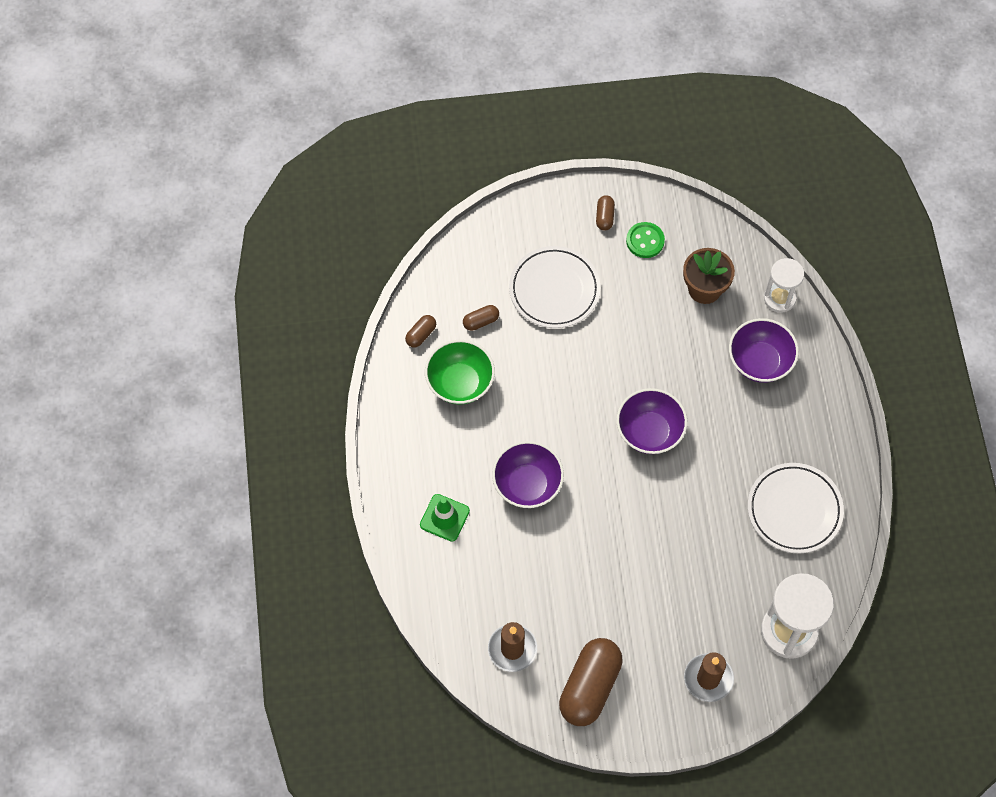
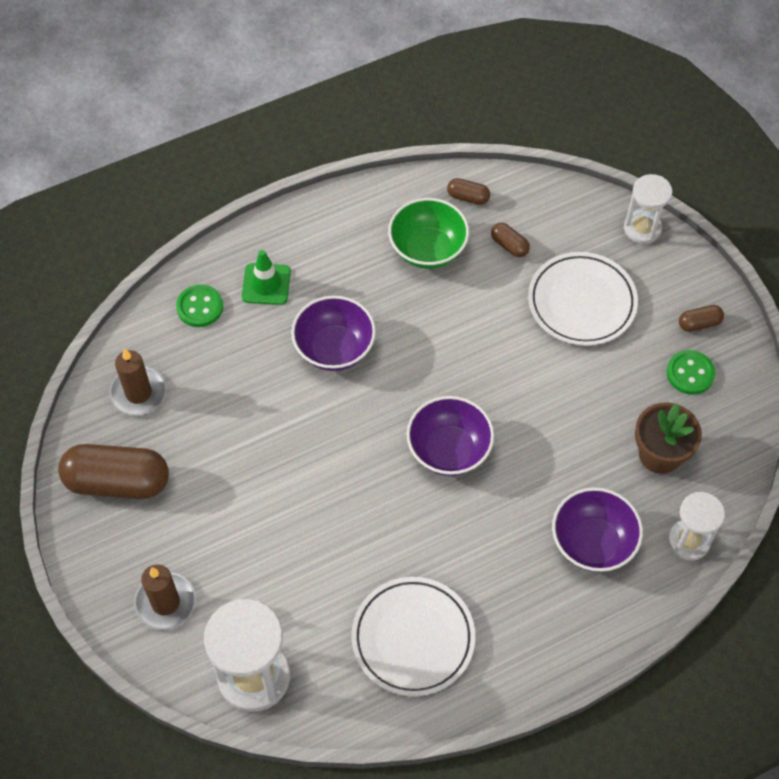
camera: 70 degrees right, 5 degrees down
none -> green button [176,284,223,327]
none -> white hourglass [624,174,673,244]

